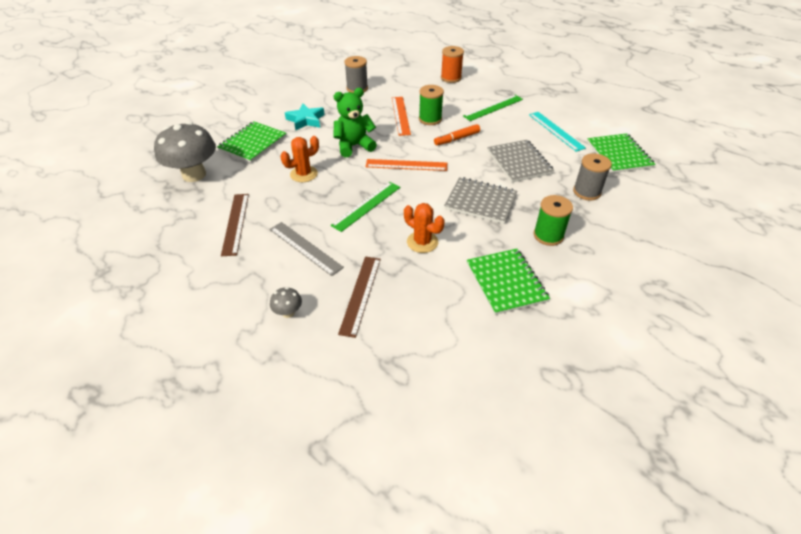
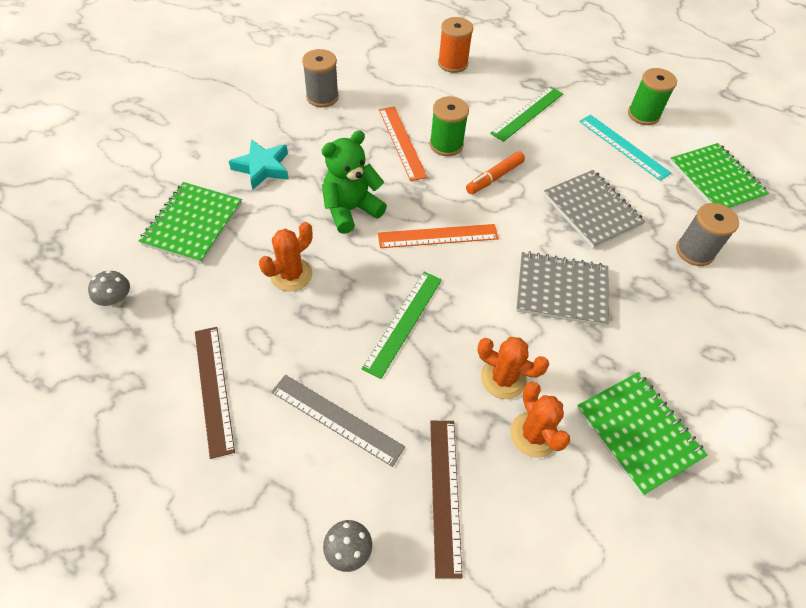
camera: 15 degrees left, 10 degrees up
grey mushroom [154,122,216,182] -> grey mushroom [88,270,130,307], size x0.43
green spool [533,195,573,246] -> green spool moved to [628,68,677,125]
none -> orange cactus [510,382,570,458]

